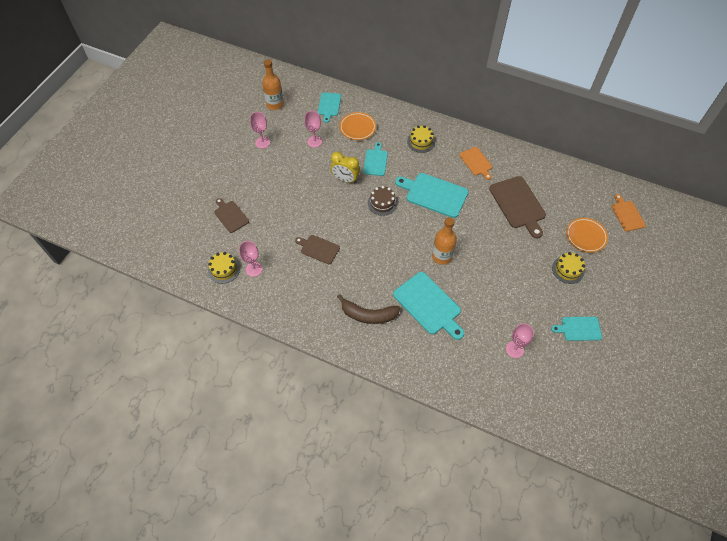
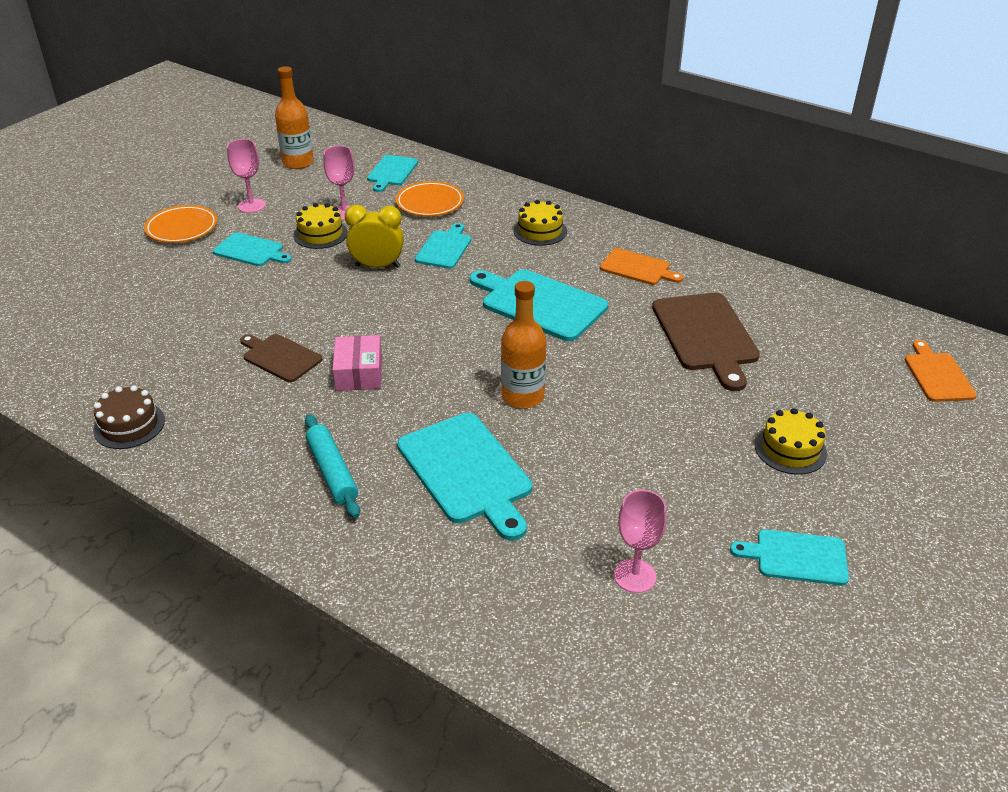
camera: 10 degrees right, 20 degrees down
yellow cake [208,252,240,284] -> yellow cake moved to [293,203,348,249]
brown cutting board [214,198,249,233] -> none
pink goblet [239,241,263,277] -> none
yellow clock [331,152,360,183] -> yellow clock turned 150 degrees clockwise [345,204,404,268]
brown banana [337,294,400,324] -> turquoise rolling pin [305,414,360,518]
brown cake [368,186,398,216] -> brown cake moved to [93,385,165,449]
orange cutting board [459,147,492,180] -> orange cutting board turned 45 degrees counterclockwise [600,248,683,285]
orange plate [566,218,608,253] -> orange plate moved to [144,205,218,243]
none -> turquoise cutting board [213,232,292,266]
none -> pink box [332,335,382,391]

